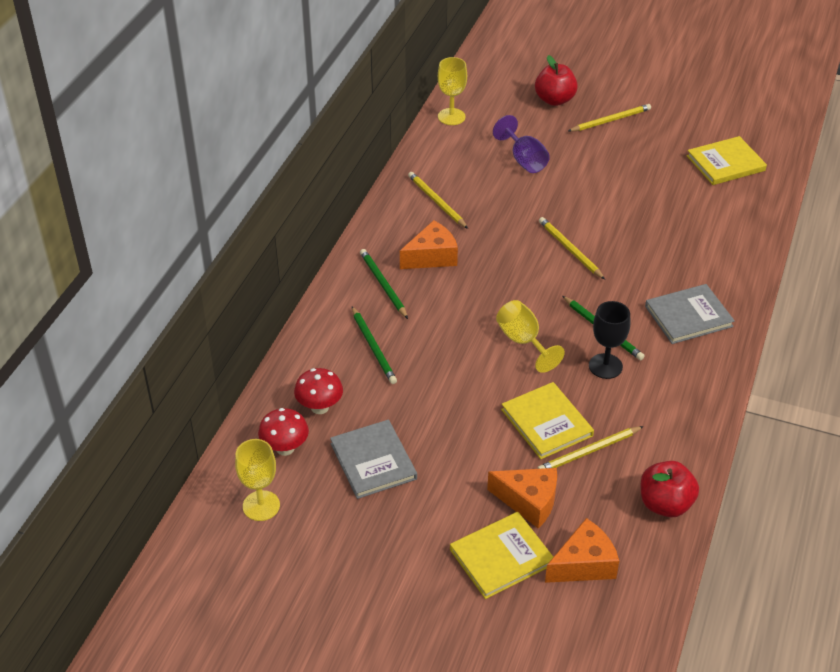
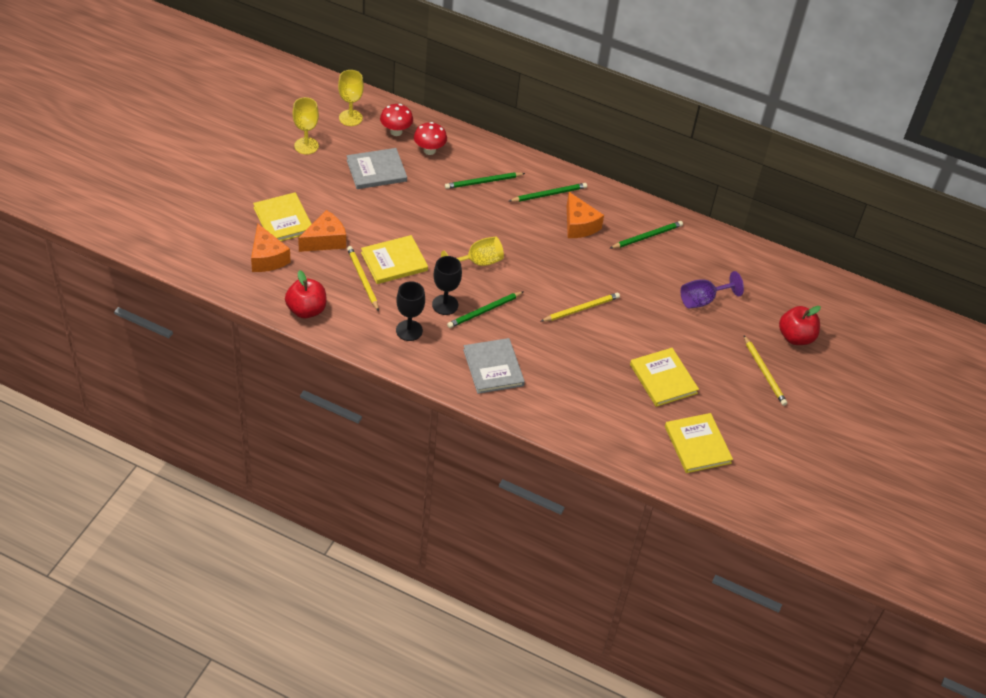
camera: 90 degrees right, 5 degrees up
yellow pencil [408,172,468,229] -> green pencil [610,221,683,249]
yellow goblet [438,57,467,125] -> yellow goblet moved to [293,97,319,155]
orange cheese [487,468,557,528] -> orange cheese turned 150 degrees counterclockwise [298,210,346,252]
none -> black goblet [396,281,425,341]
none -> yellow book [630,348,699,407]

